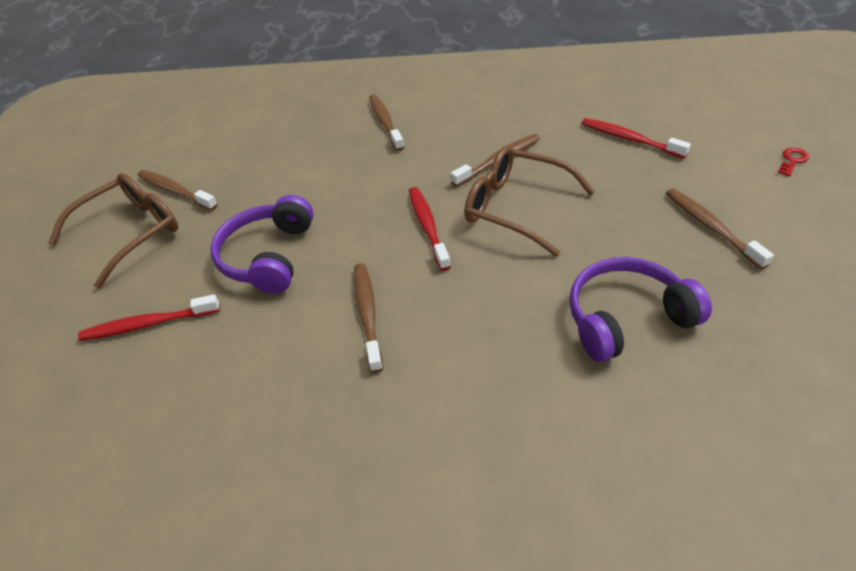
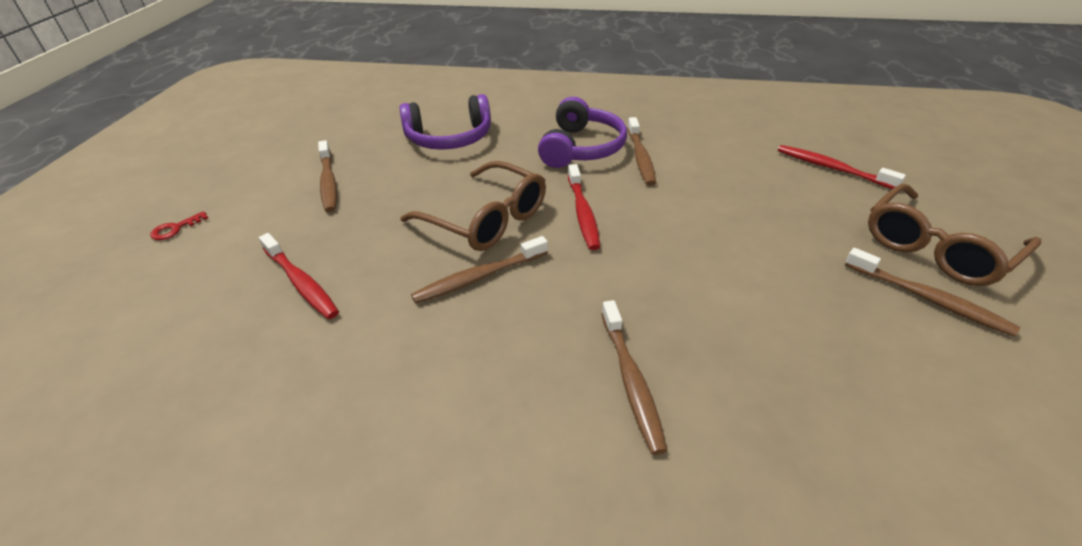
camera: 175 degrees left, 5 degrees down
red toothbrush [78,294,220,341] -> red toothbrush turned 135 degrees counterclockwise [778,145,906,189]
purple headphones [210,195,314,294] -> purple headphones moved to [538,97,627,168]

